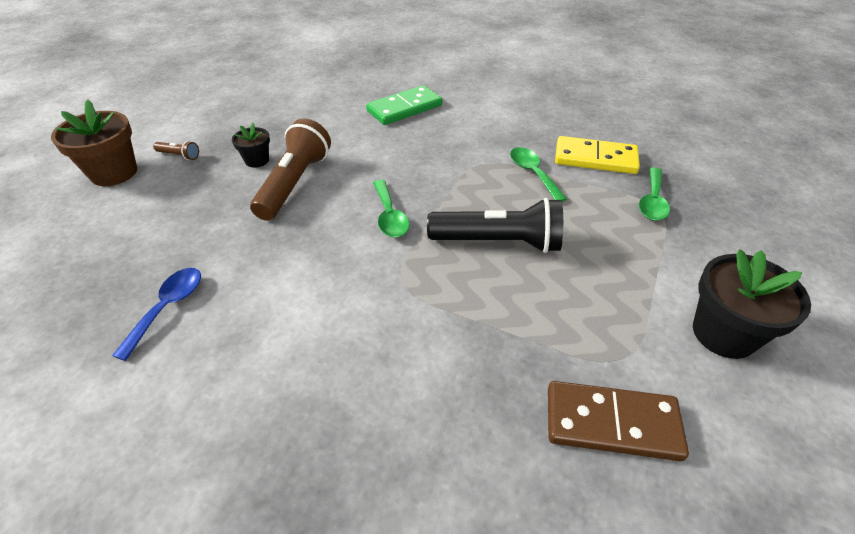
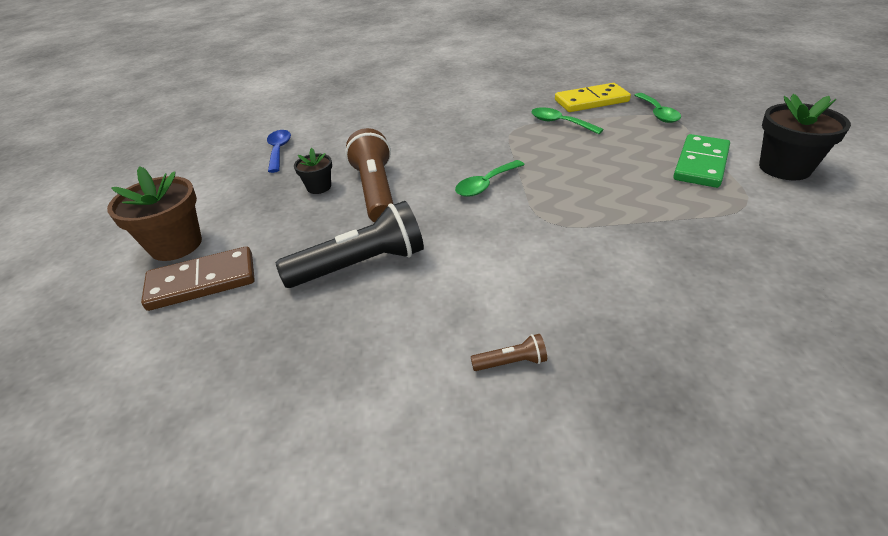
camera: 25 degrees left, 5 degrees down
blue spoon [112,268,201,361] -> blue spoon moved to [267,130,291,173]
brown flashlight [153,141,199,160] -> brown flashlight moved to [471,334,547,371]
green domino [366,85,442,125] -> green domino moved to [673,134,730,188]
green spoon [373,180,410,237] -> green spoon turned 90 degrees clockwise [455,160,525,197]
black flashlight [427,198,563,253] -> black flashlight moved to [276,201,424,288]
brown domino [548,381,689,461] -> brown domino moved to [141,246,255,311]

